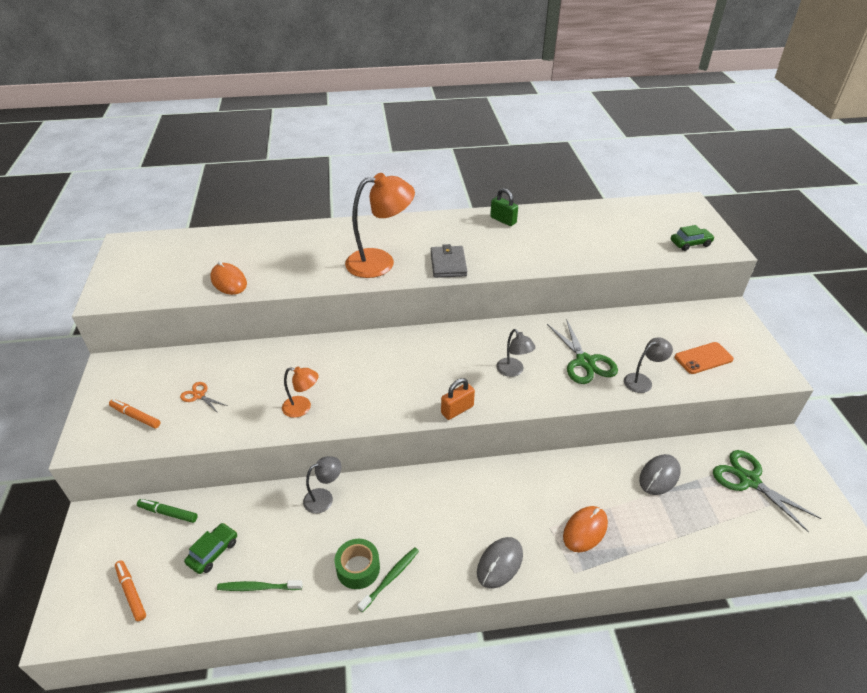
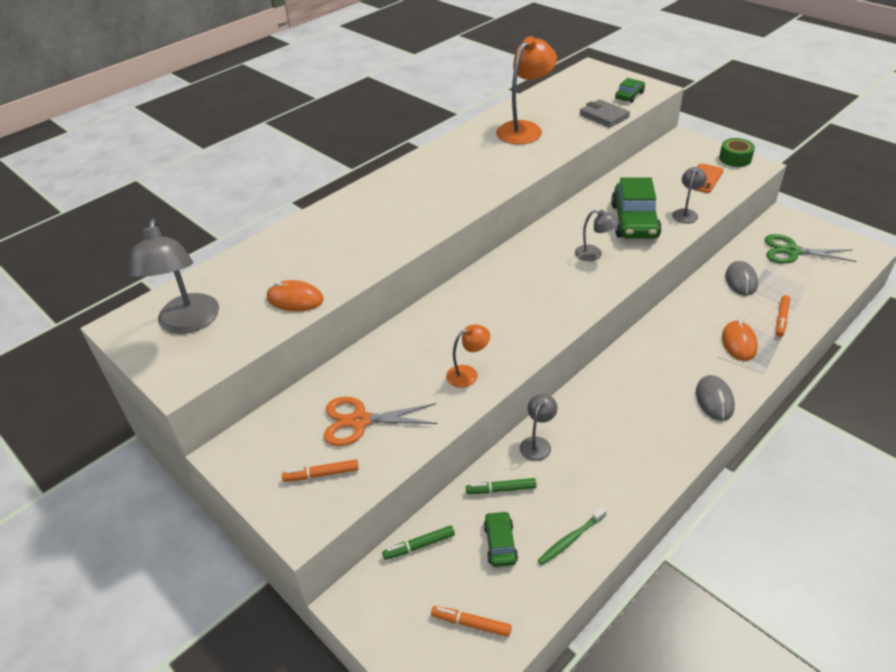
camera: 35 degrees left, 0 degrees up
orange scissors [180,382,227,413] -> orange scissors [324,397,438,446], size x1.90
green tape [335,539,380,589] -> green tape moved to [719,138,755,167]
orange lamp [345,173,415,278] -> orange lamp moved to [496,36,557,144]
green toothbrush [357,547,419,612] -> none
grey wallet [431,244,467,278] -> grey wallet moved to [579,99,630,128]
orange padlock [441,378,475,420] -> none
green padlock [490,188,518,226] -> none
green scissors [547,319,618,384] -> green car [611,177,662,239]
none -> grey lamp [128,219,219,334]
none -> green marker [466,478,537,494]
none -> orange marker [776,295,790,337]

